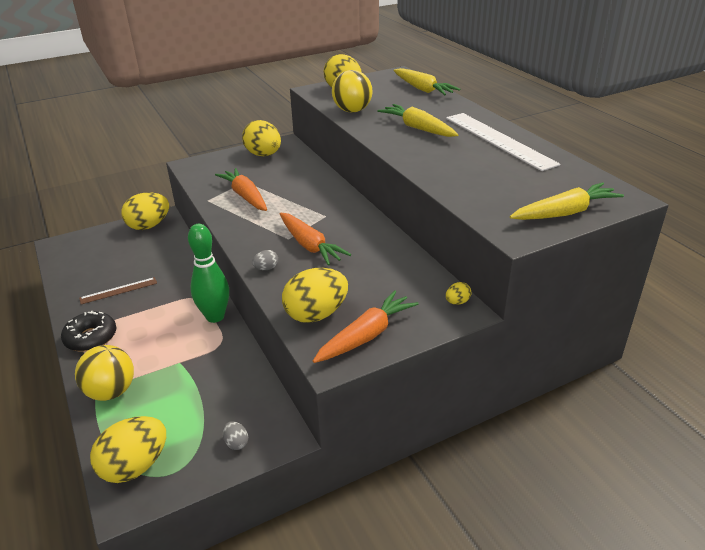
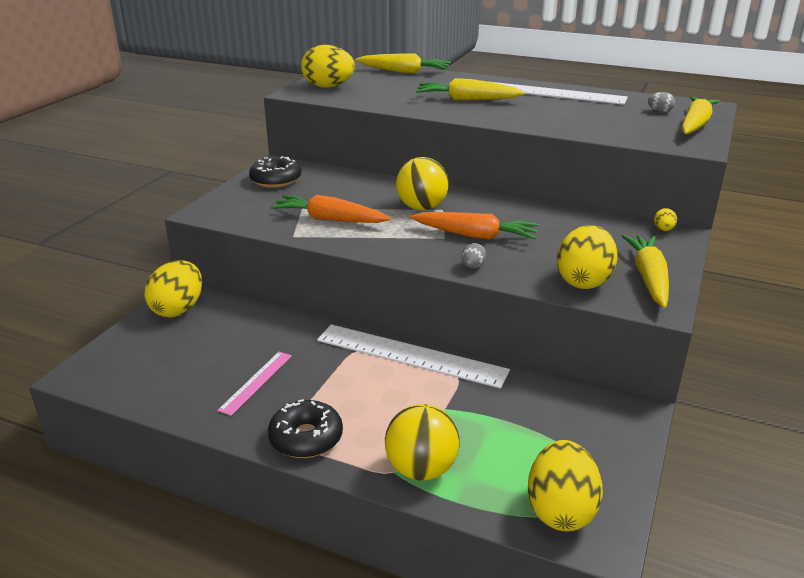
camera: 40 degrees left, 5 degrees down
brown ruler [79,277,157,304] -> pink ruler [217,352,292,416]
green bowling pin [188,224,229,323] -> white ruler [317,324,510,389]
grey egg [223,421,248,450] -> grey egg moved to [648,92,675,112]
yellow egg [242,120,281,156] -> black donut [249,156,301,188]
orange carrot [313,290,419,363] -> yellow carrot [622,235,669,308]
yellow ball [332,70,373,113] -> yellow ball moved to [396,157,449,211]

